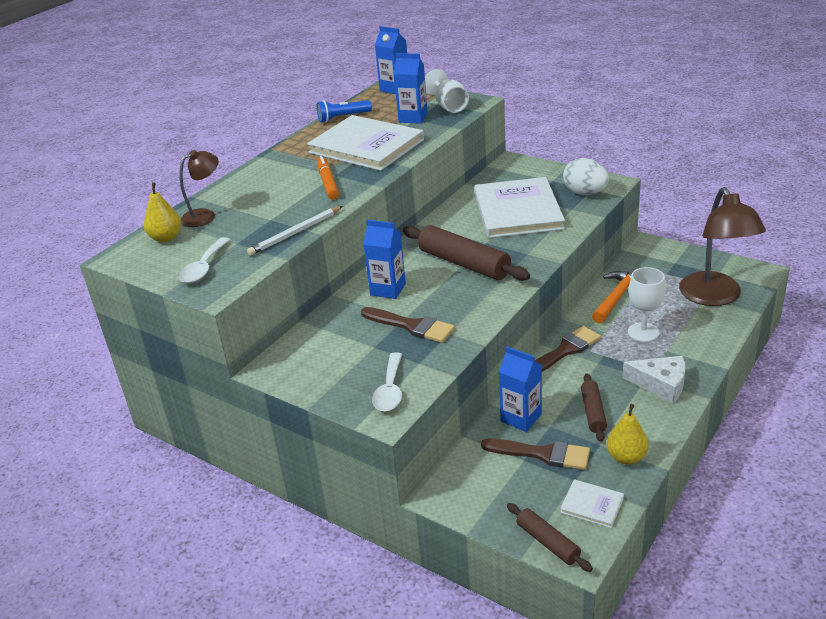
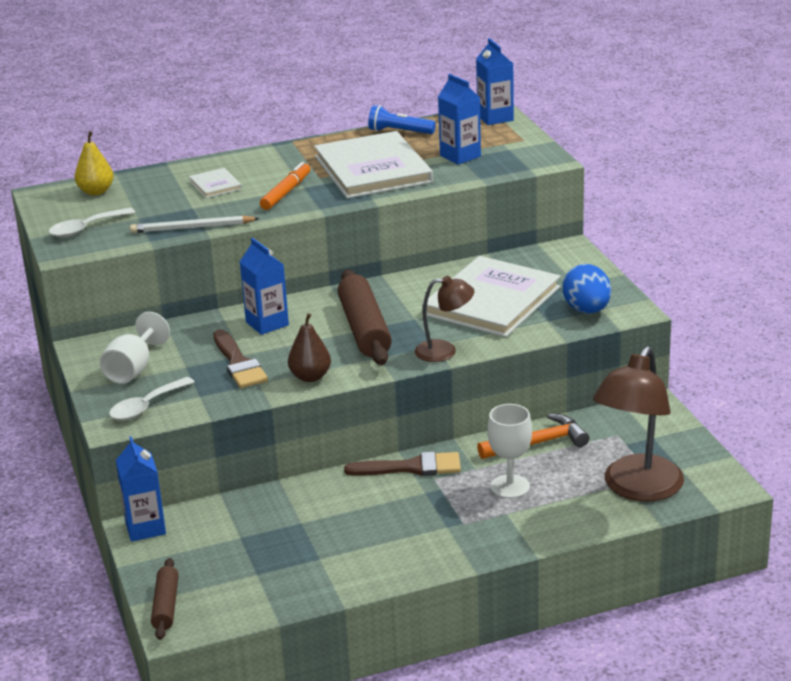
camera: 35 degrees right, 5 degrees down
brown lamp [180,150,219,227] -> brown lamp moved to [414,276,474,362]
white goblet [425,69,469,113] -> white goblet moved to [99,312,170,384]
brown brush [481,438,590,470] -> none
blue carton [499,347,542,432] -> blue carton moved to [116,436,166,542]
white book [560,479,624,528] -> white book moved to [189,168,242,198]
white egg [563,158,609,195] -> blue egg [563,264,611,313]
brown rolling pin [581,373,607,442] -> none
yellow pear [607,404,649,465] -> none
white cheese [622,356,685,404] -> none
none -> brown pear [288,313,331,382]

